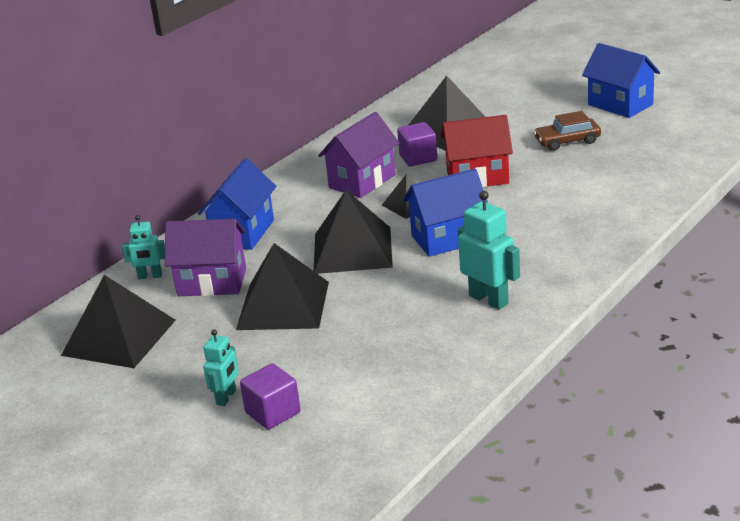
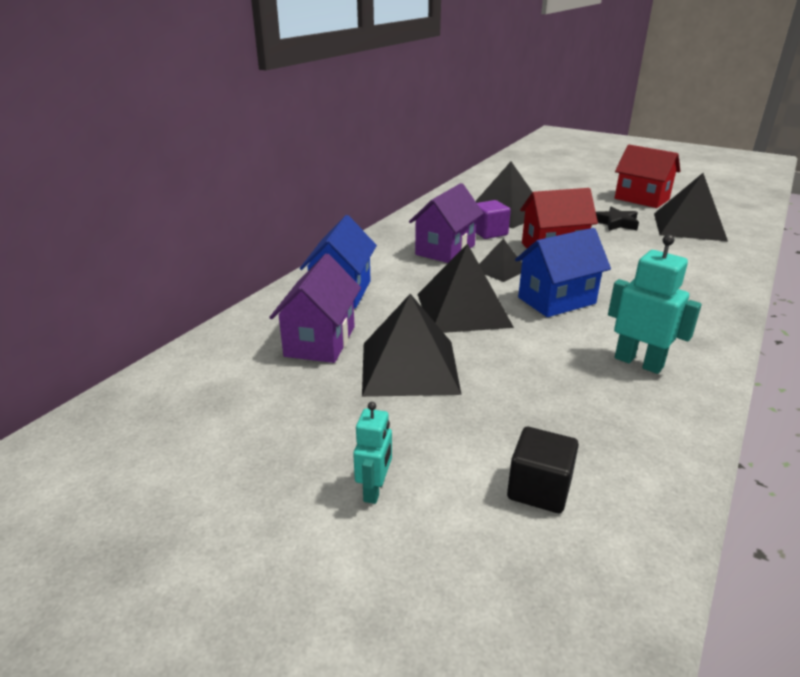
camera: 10 degrees left, 0 degrees up
black pyramid [61,275,176,368] -> black pyramid moved to [654,173,728,241]
turquoise robot [122,215,165,279] -> none
purple house [165,219,246,296] -> purple house turned 75 degrees counterclockwise [269,254,361,363]
purple cube [240,363,301,430] -> none
brown car [534,111,601,151] -> black star [596,206,639,231]
blue house [582,43,660,118] -> red house [615,145,680,208]
none -> black cube [507,427,579,513]

